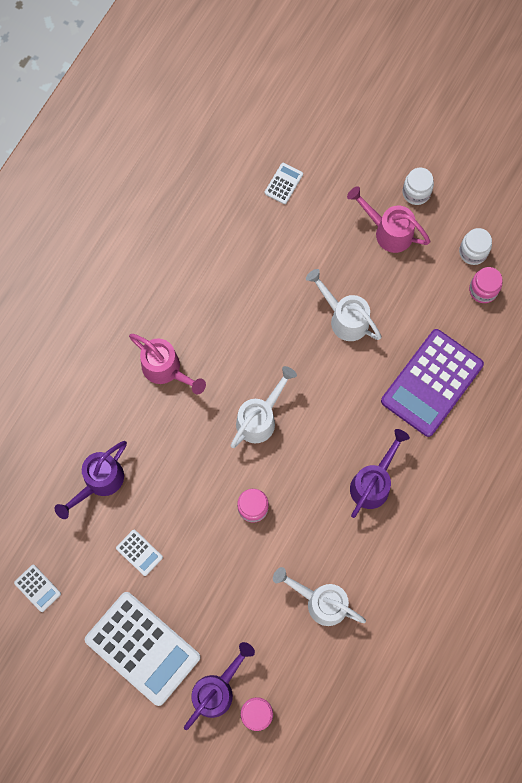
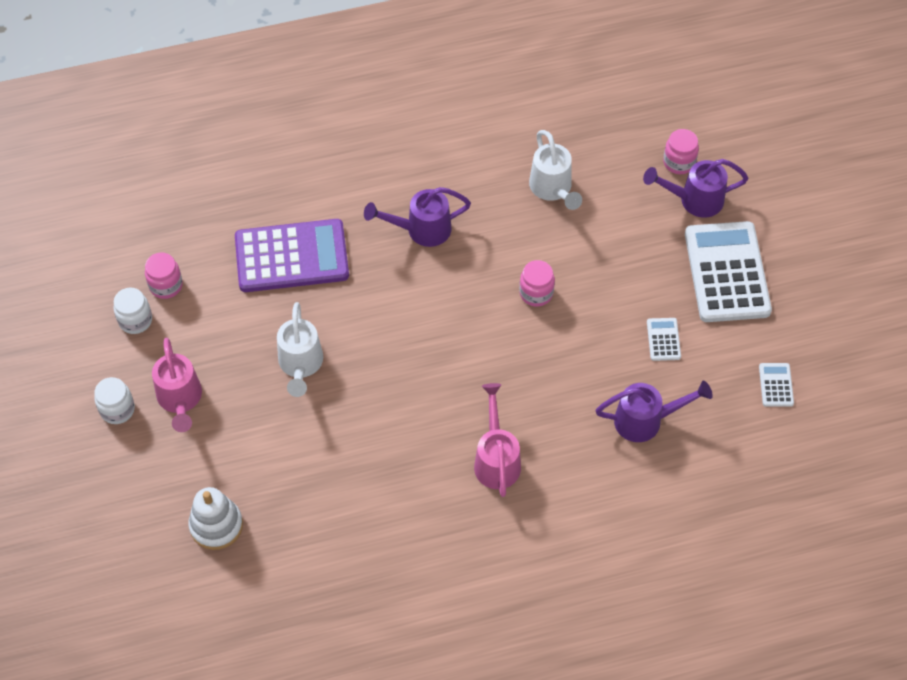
camera: 135 degrees left, 15 degrees down
white watering can [230,366,297,448] -> none
white calculator [265,163,303,204] -> white stacking toy [188,487,243,550]

